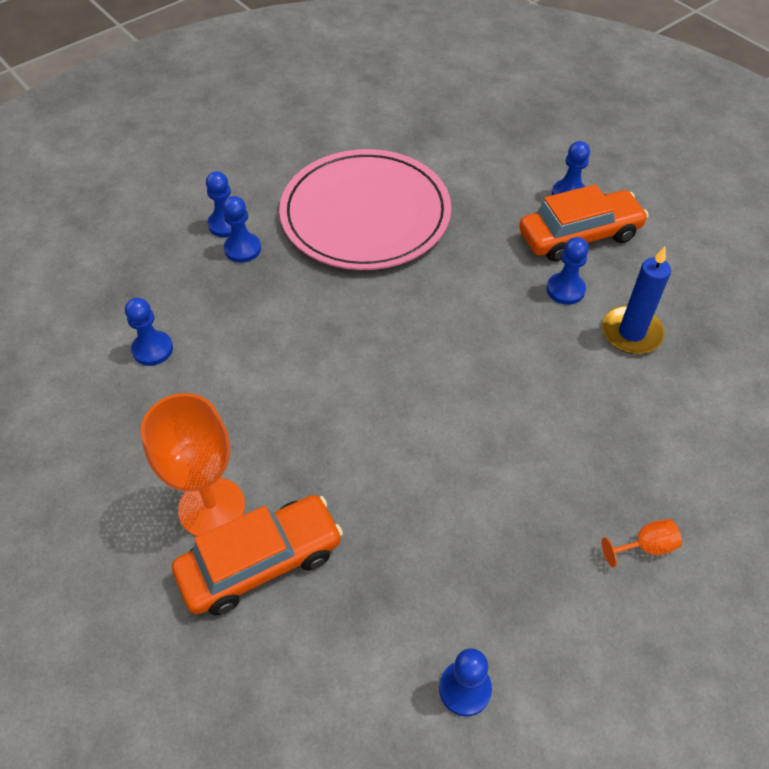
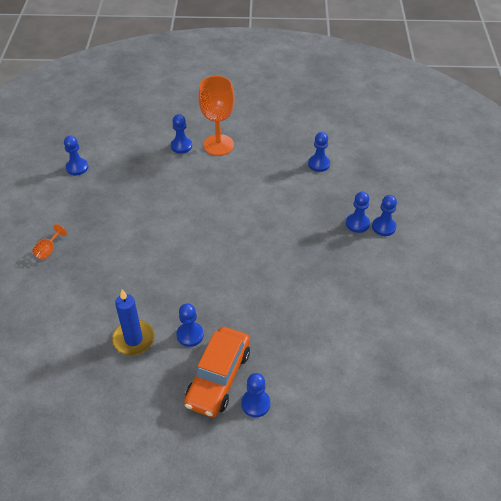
camera: 130 degrees right, 5 degrees down
orange car [172,495,343,615] -> blue pawn [171,114,192,154]
pink plate [279,149,451,270] -> none

